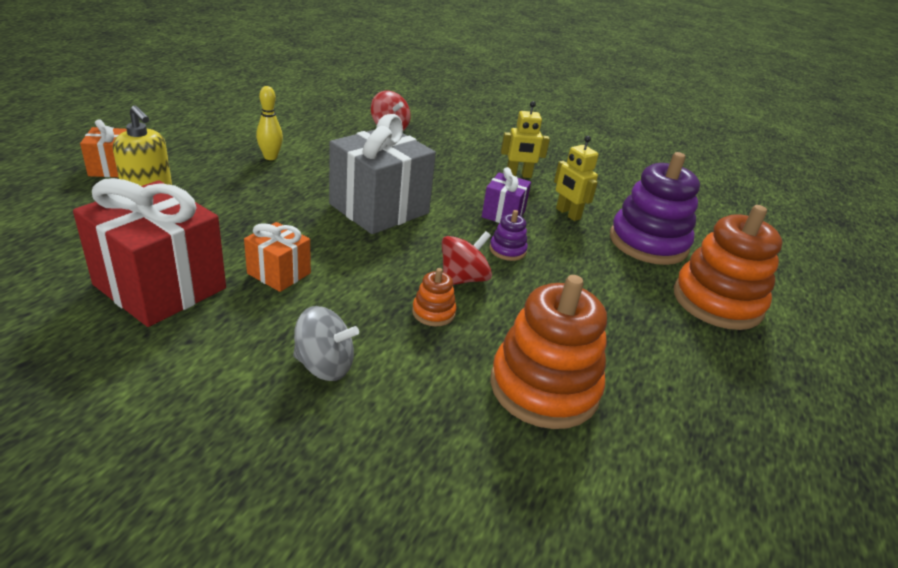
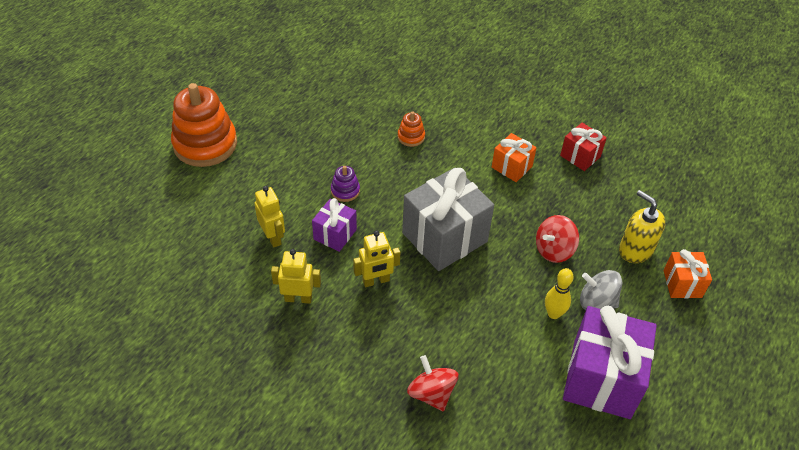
camera: 170 degrees left, 15 degrees up
red gift [73,178,226,327] -> red gift [560,123,607,171], size x0.52
grey spinning top [293,306,359,381] -> grey spinning top moved to [580,270,622,310]
red spinning top [442,231,492,285] -> red spinning top moved to [536,215,579,263]
orange stacking toy [490,275,607,429] -> none
purple stacking toy [610,152,700,265] -> none
none -> yellow robot [353,231,400,287]
none -> purple gift [563,306,657,419]

